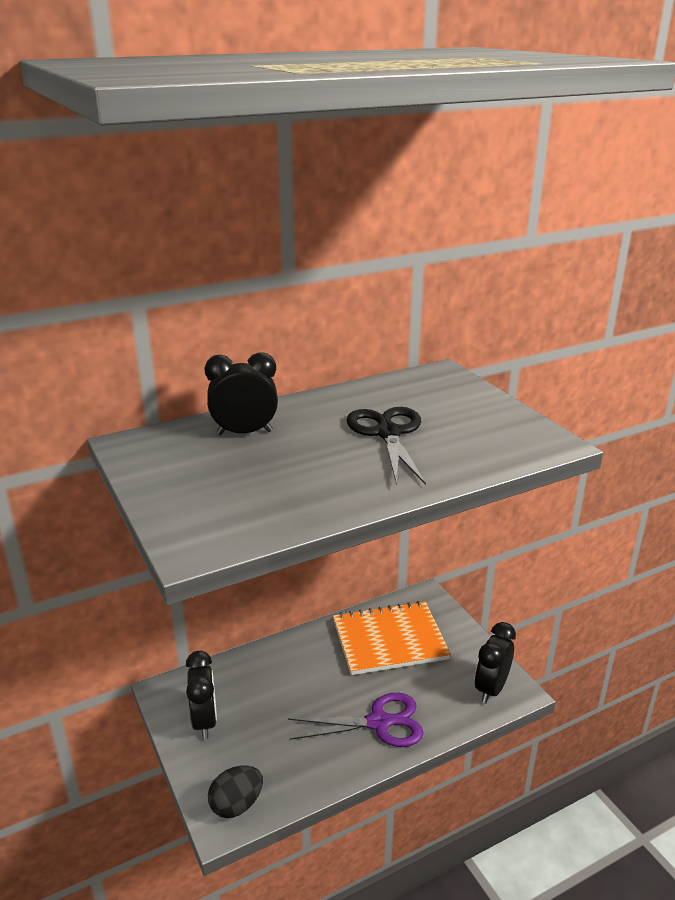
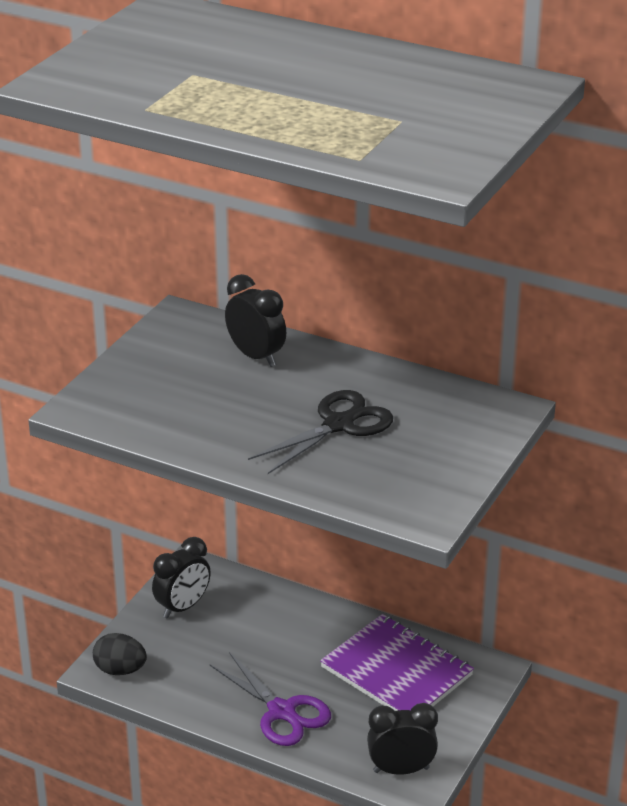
camera: 55 degrees right, 5 degrees up
orange notebook [333,601,451,675] -> purple notebook [320,614,474,711]

